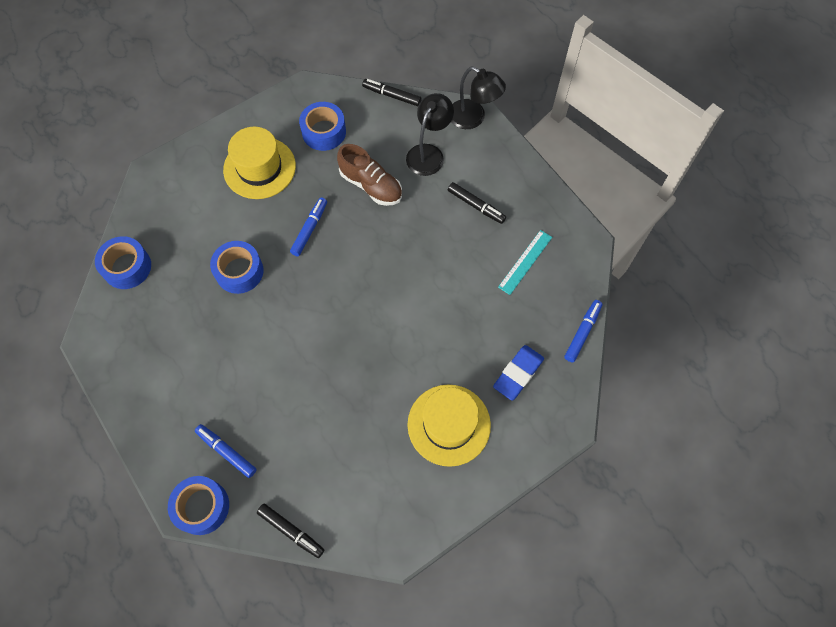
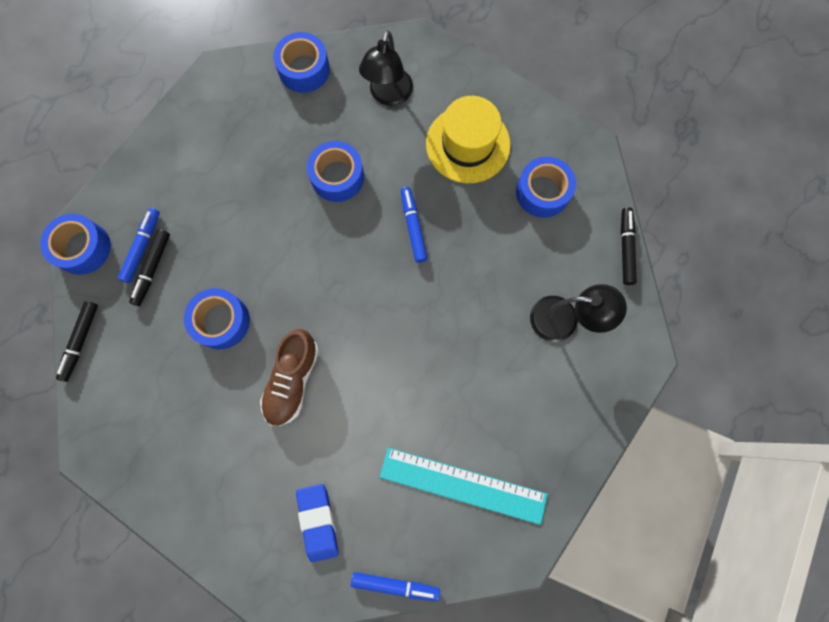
camera: 70 degrees right, 10 degrees up
blue marker [290,197,327,256] -> blue marker turned 105 degrees counterclockwise [401,187,428,263]
brown shoe [337,144,402,206] -> brown shoe moved to [260,329,319,426]
yellow hat [407,384,491,467] -> none
black marker [448,182,506,224] -> black marker moved to [129,229,170,306]
black lamp [451,67,506,129] -> black lamp moved to [359,30,413,106]
blue eraser [493,345,544,401] -> blue eraser turned 60 degrees clockwise [296,484,339,562]
turquoise ruler [498,230,552,295] -> turquoise ruler [380,448,548,525], size x1.68
none -> blue tape [184,288,250,349]

